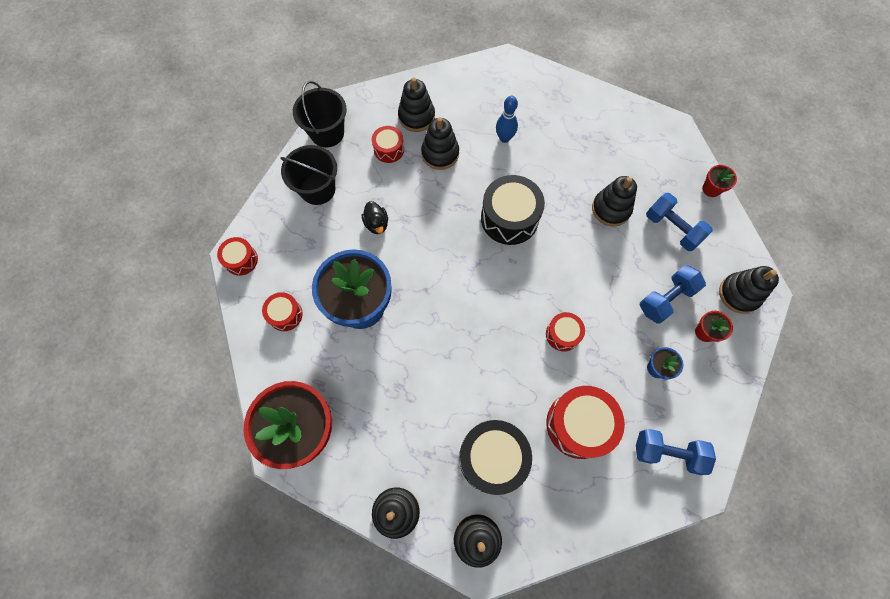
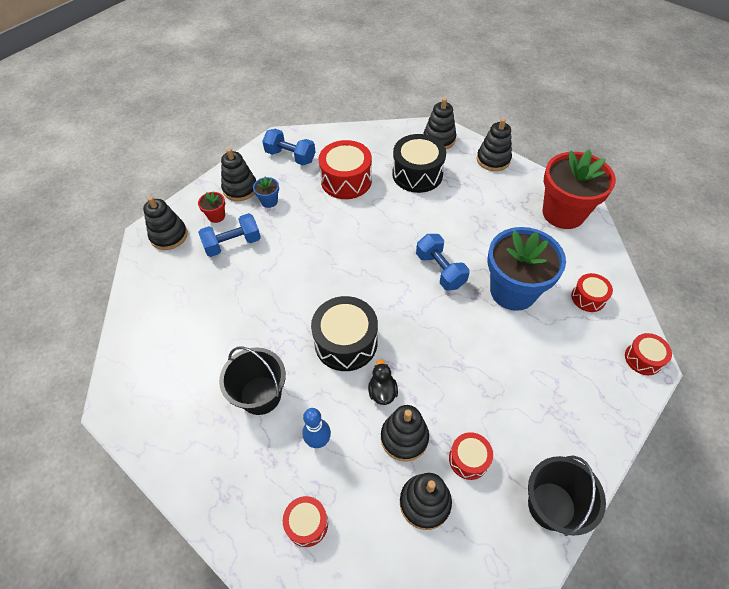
camera: 165 degrees left, 15 degrees down
black bucket [280,145,337,205] -> black bucket moved to [219,346,286,415]
black duck [362,201,388,234] -> black duck moved to [368,359,398,405]
red drum [546,312,585,351] -> red drum moved to [283,496,328,547]
black stacking toy [592,176,637,227] -> black stacking toy moved to [221,148,256,201]
blue dumbbell [646,193,712,251] -> blue dumbbell moved to [416,234,470,291]
red flower pot [702,165,737,197] -> none

